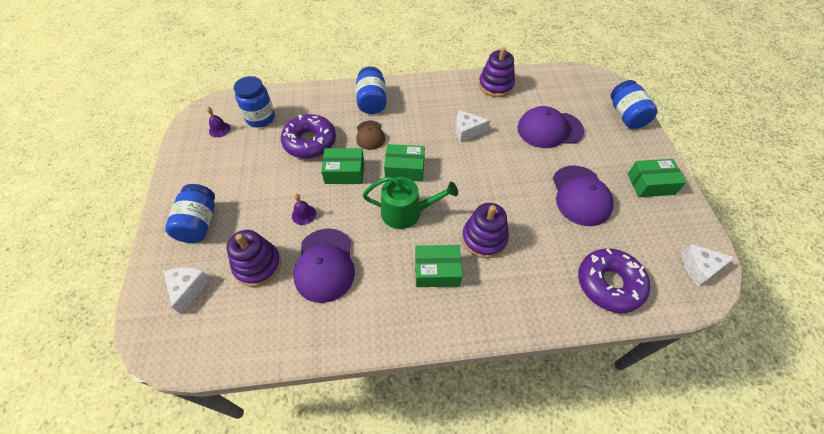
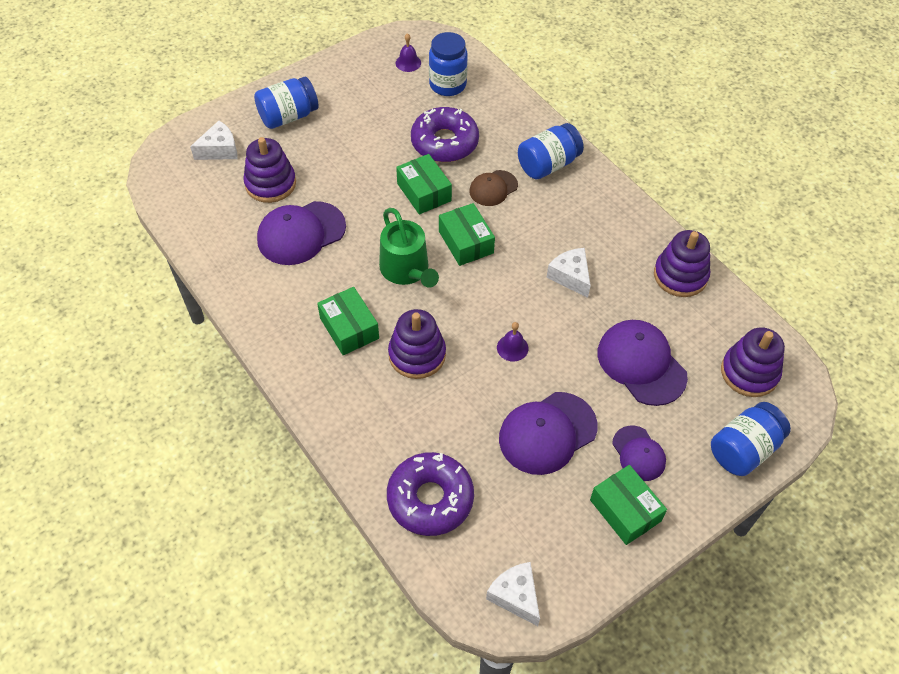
camera: 60 degrees right, 0 degrees up
purple bell [292,194,316,225] -> purple bell moved to [497,322,528,361]
none -> purple cap [612,426,666,481]
none -> purple stacking toy [721,327,785,397]

